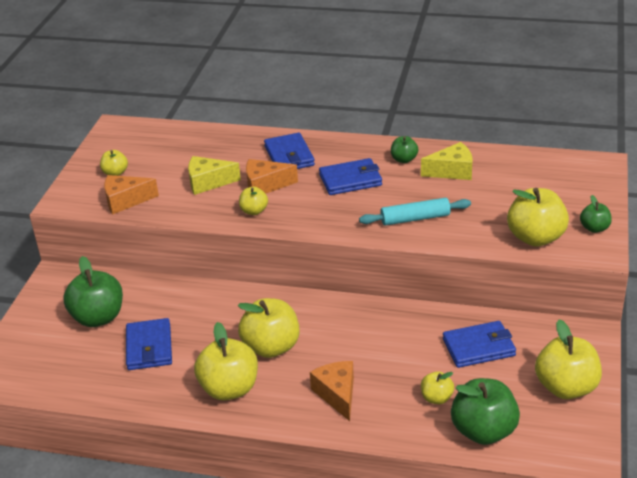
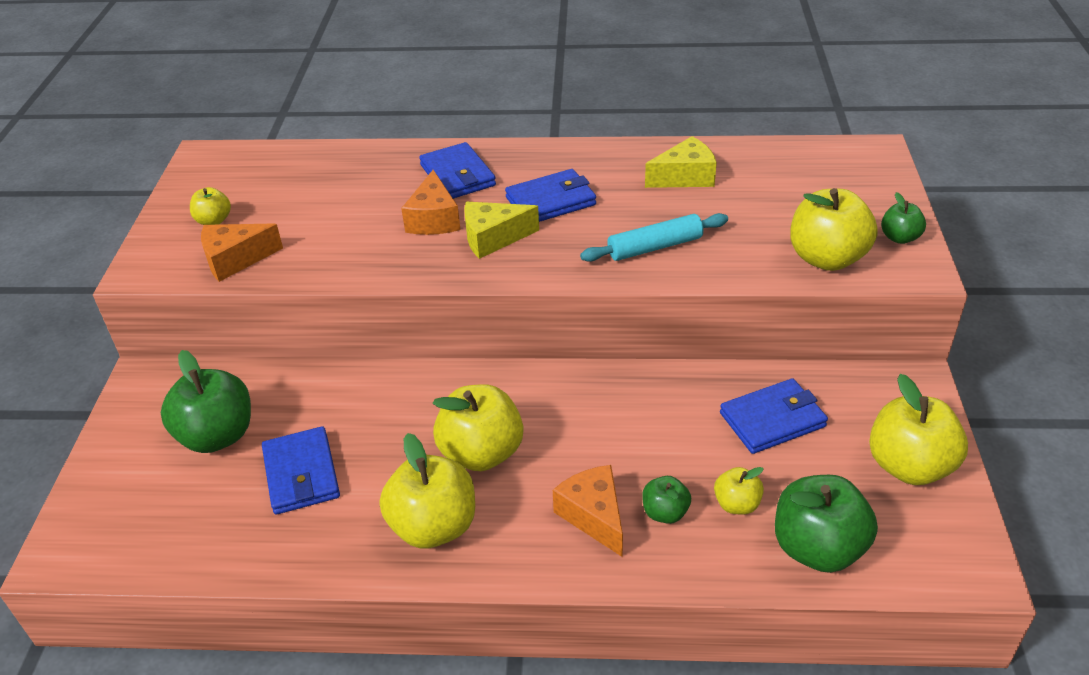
camera: 10 degrees left, 5 degrees up
yellow cheese [188,156,241,195] -> yellow cheese moved to [464,202,539,259]
yellow apple [239,187,268,215] -> none
orange cheese [246,159,298,194] -> orange cheese turned 75 degrees counterclockwise [401,170,461,235]
green apple [391,136,418,163] -> green apple moved to [642,476,691,524]

